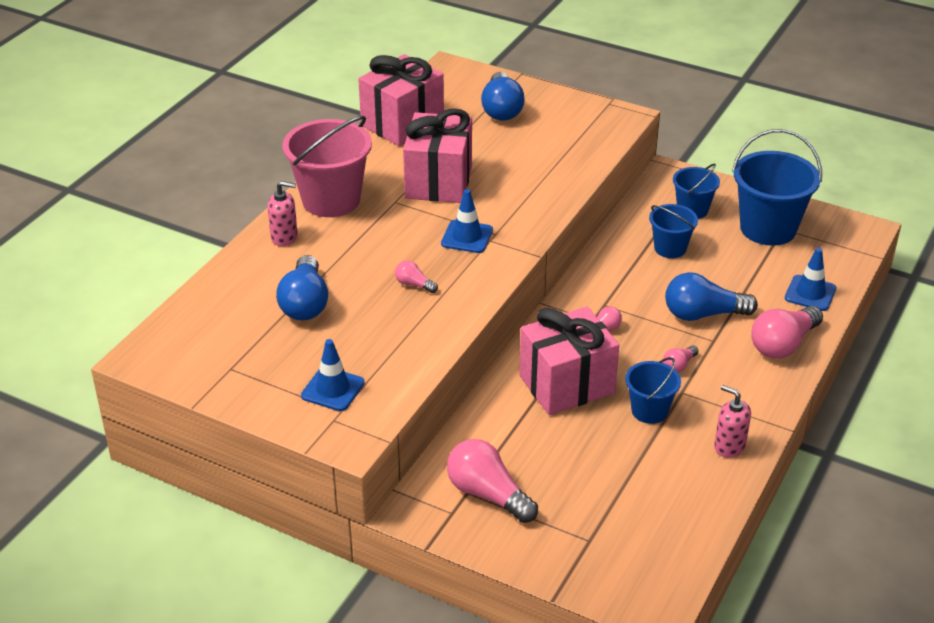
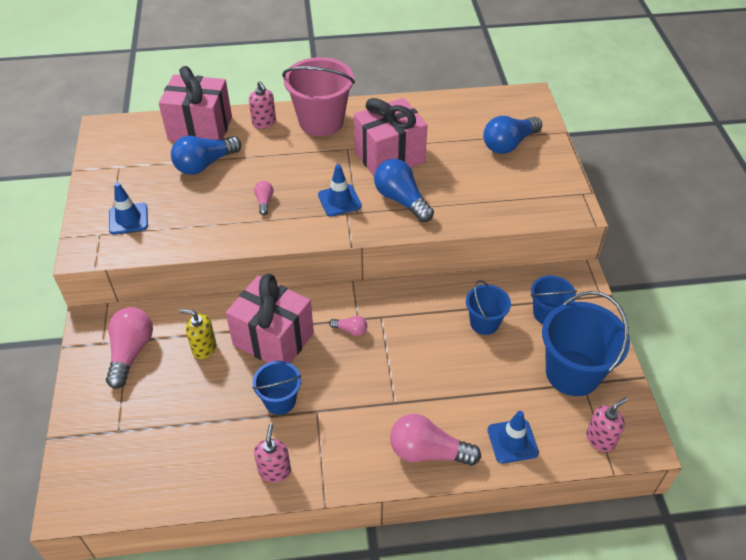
camera: 55 degrees right, 10 degrees up
pink gift [358,54,444,146] -> pink gift moved to [159,66,232,142]
pink light bulb [663,346,698,373] -> none
blue light bulb [665,272,758,321] -> blue light bulb moved to [374,159,434,222]
none -> yellow soap dispenser [180,309,216,359]
none -> pink soap dispenser [586,397,628,452]

